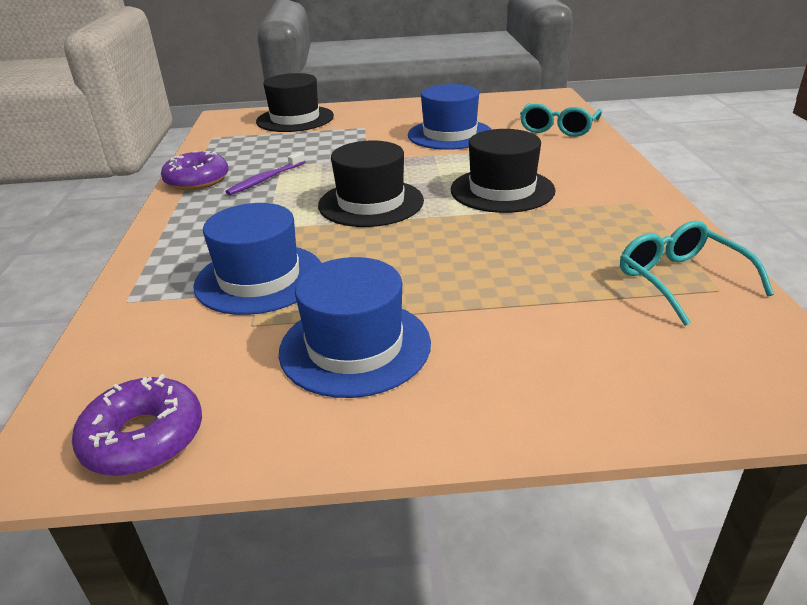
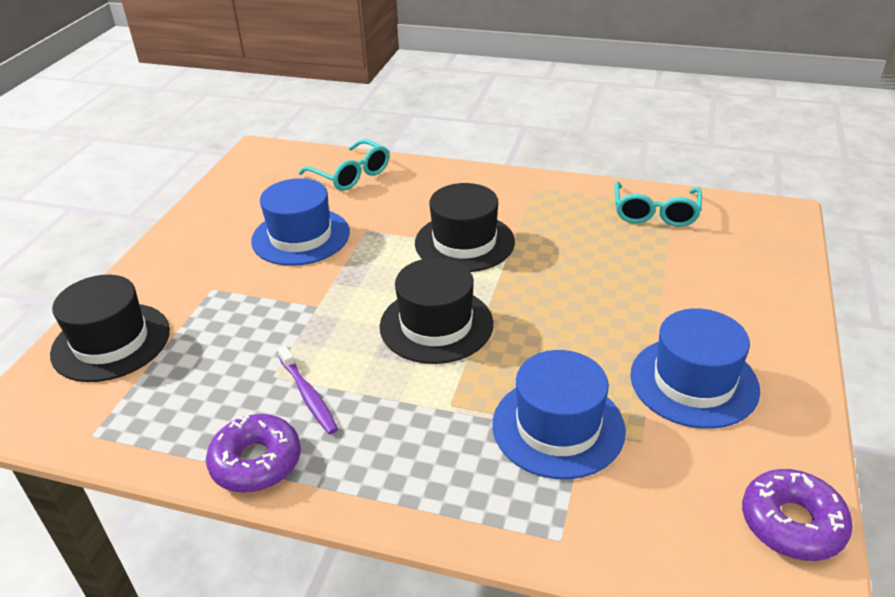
camera: 70 degrees left, 5 degrees up
turquoise glasses [620,221,774,326] -> turquoise glasses turned 75 degrees counterclockwise [615,181,702,227]

